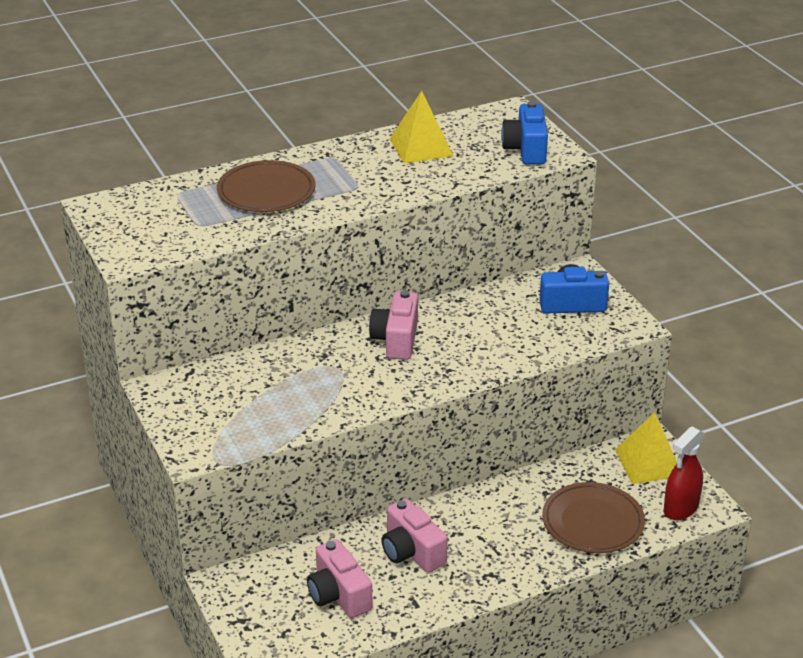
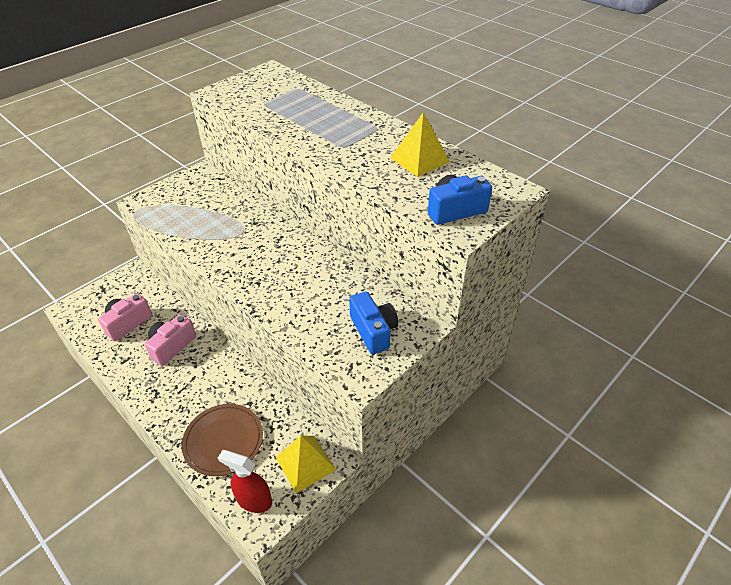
camera: 70 degrees right, 10 degrees up
brown plate [217,160,316,212] -> none
pink camera [369,290,418,360] -> none

